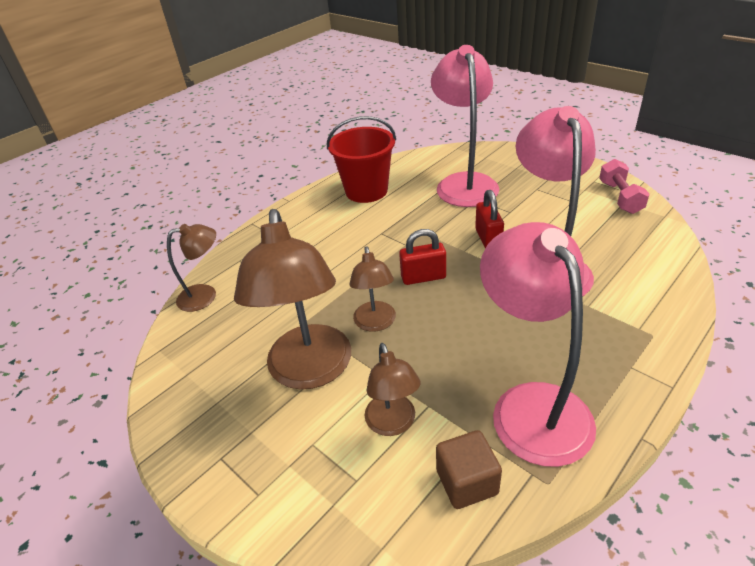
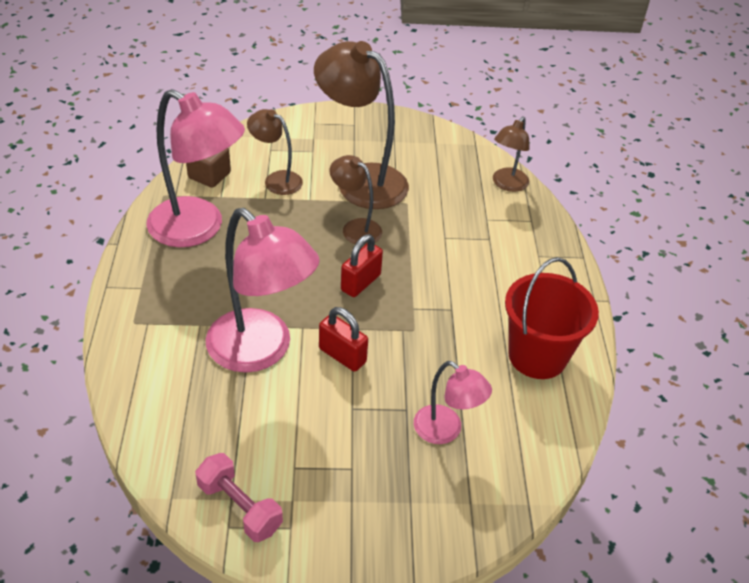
camera: 130 degrees right, 5 degrees up
pink lamp [431,45,499,207] -> pink lamp [414,361,492,444], size x0.54

